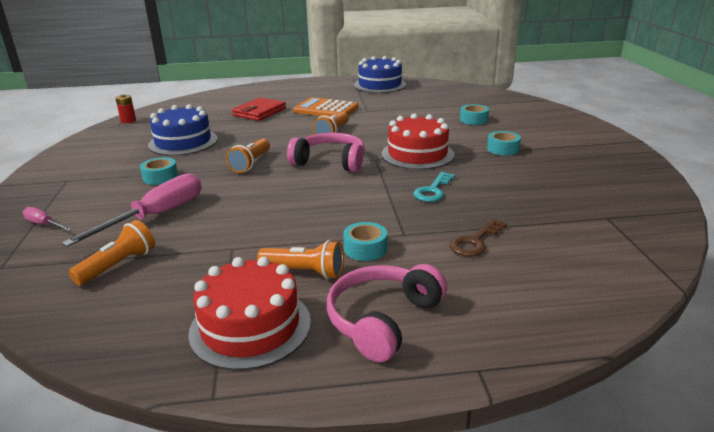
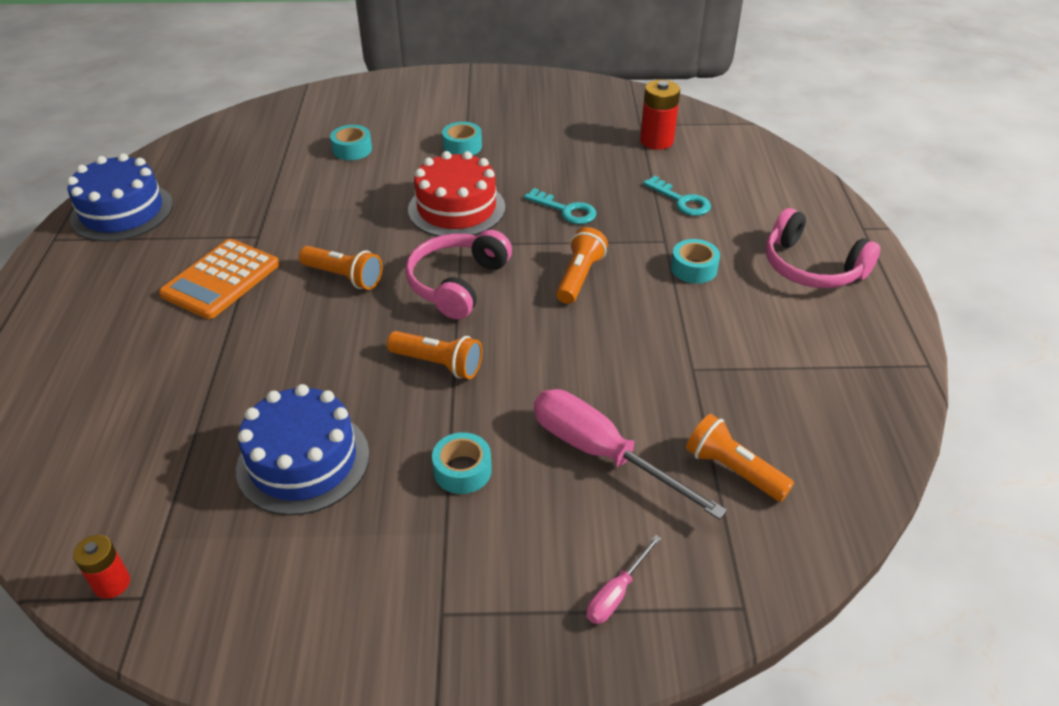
camera: 85 degrees left, 15 degrees up
red cake [188,256,311,370] -> none
red wallet [232,97,286,121] -> none
orange flashlight [257,240,344,279] -> orange flashlight moved to [556,227,608,304]
brown key [449,219,507,257] -> turquoise key [643,176,711,216]
none -> red battery [640,80,680,150]

